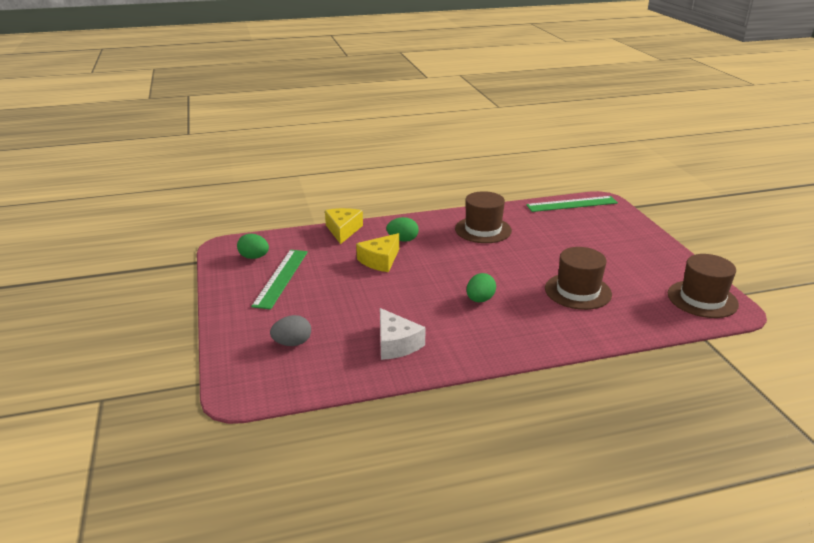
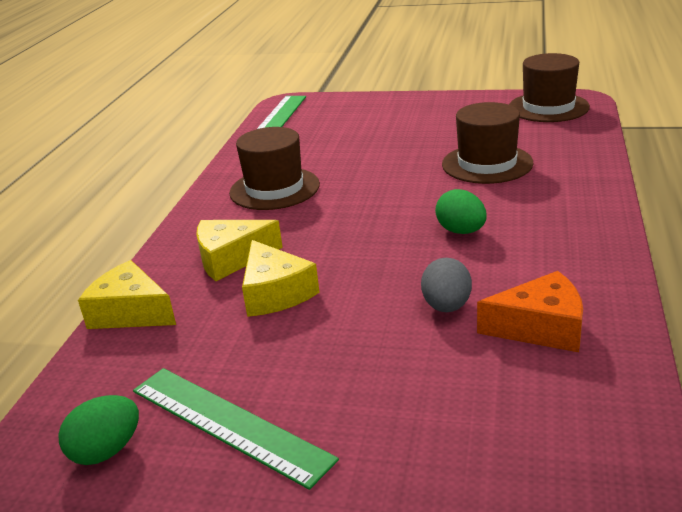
camera: 60 degrees left, 0 degrees up
grey egg [270,315,311,346] -> grey egg moved to [421,258,472,312]
white cheese [380,308,426,360] -> orange cheese [477,271,583,352]
green egg [386,217,419,242] -> yellow cheese [196,220,283,281]

